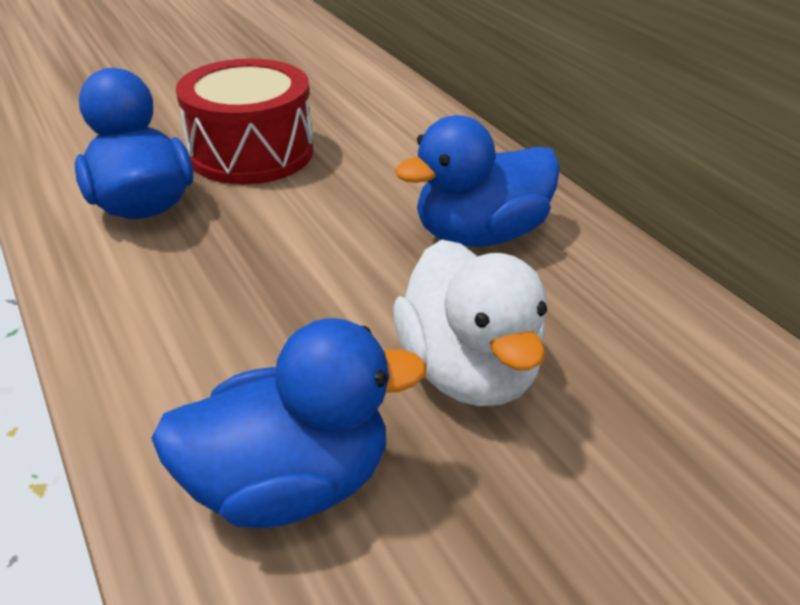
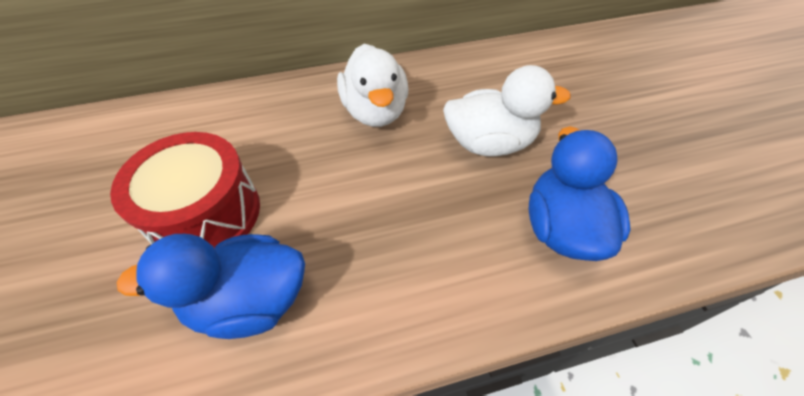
camera: 75 degrees left, 15 degrees up
blue duck [395,115,560,247] -> white duck [337,44,408,127]

